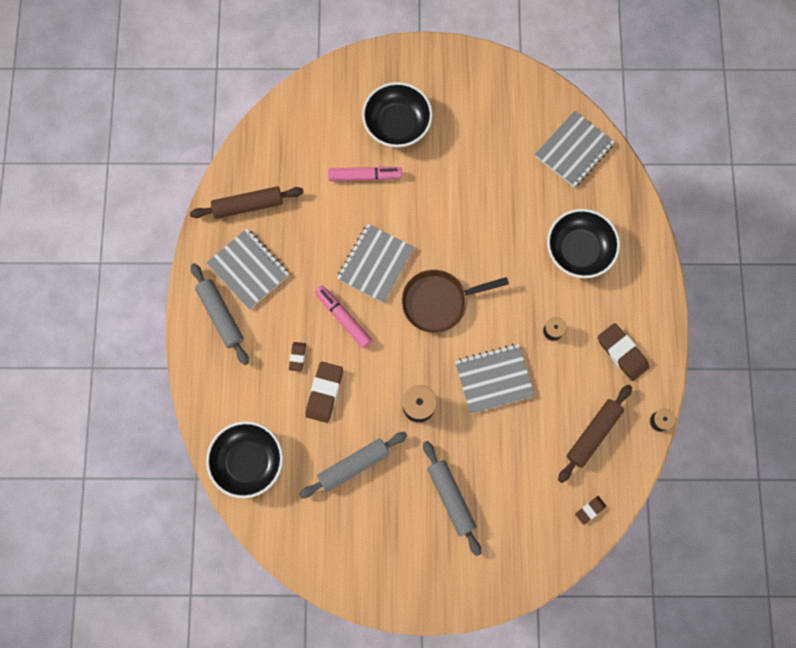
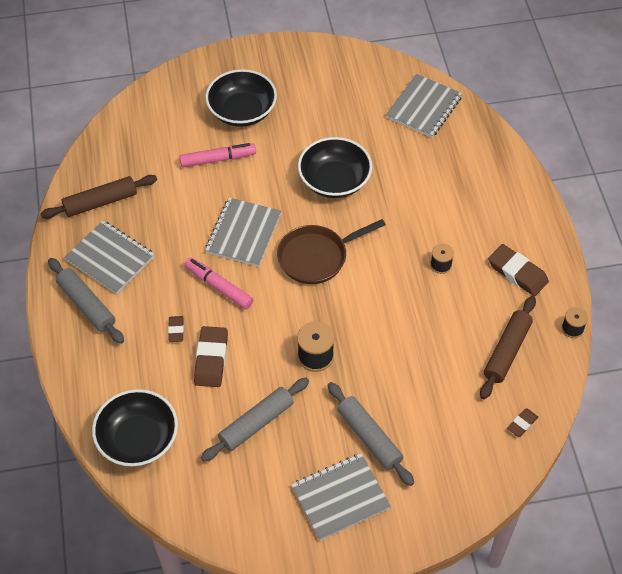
camera: 10 degrees left, 20 degrees down
grey notebook [455,344,535,414] -> grey notebook moved to [291,453,391,541]
black bowl [547,209,620,278] -> black bowl moved to [298,137,372,198]

